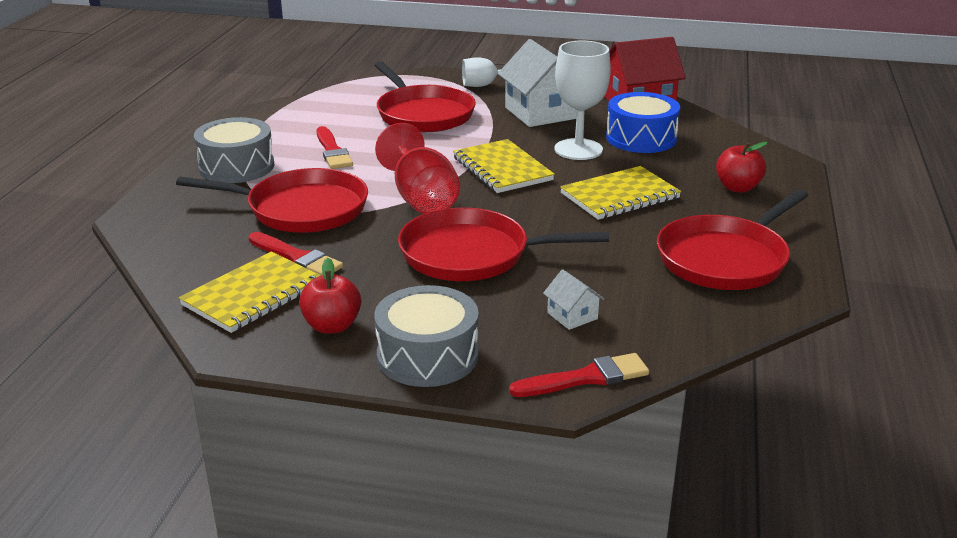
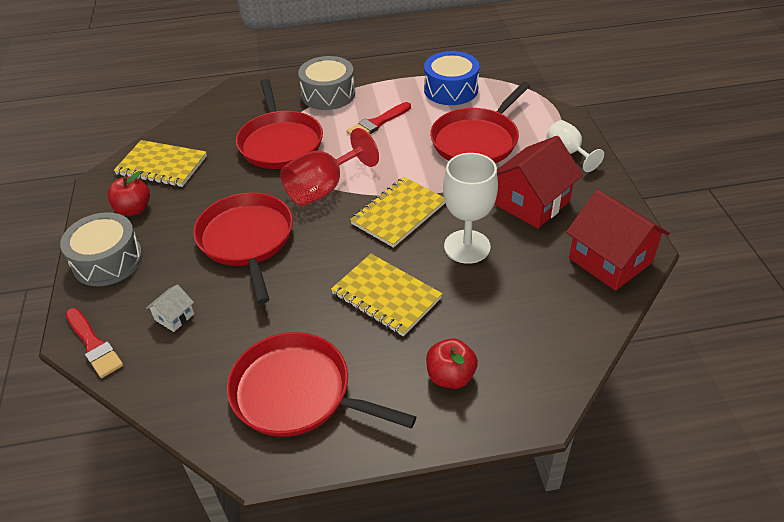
camera: 70 degrees right, 15 degrees up
red brush [249,232,343,275] -> none
white house [498,39,577,127] -> red house [495,136,583,229]
blue drum [606,92,680,153] -> blue drum moved to [424,51,480,105]

